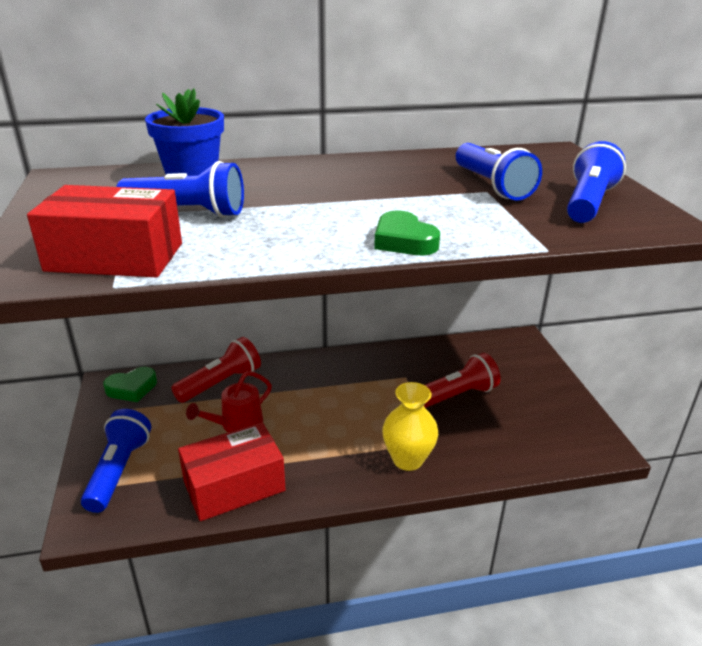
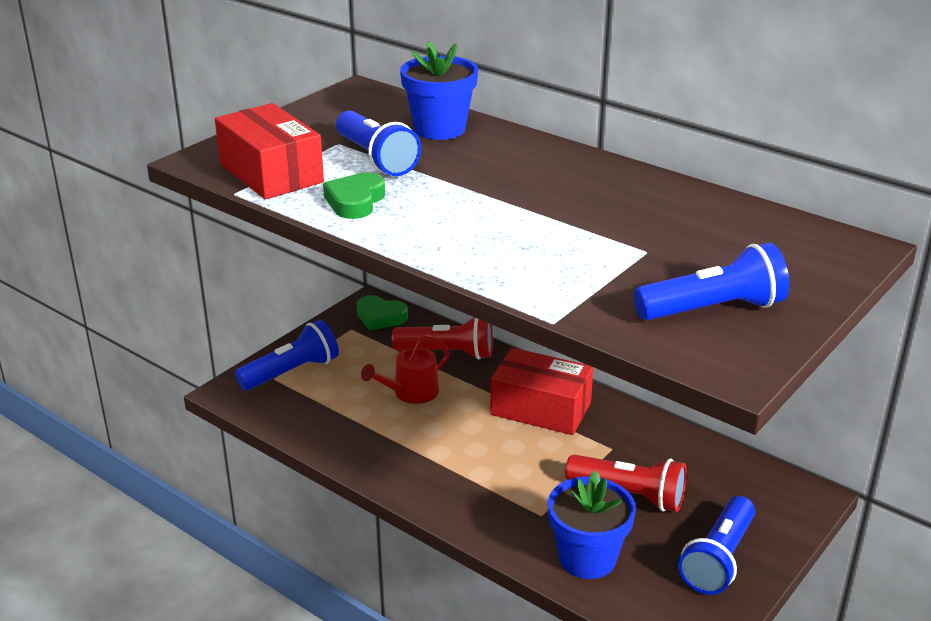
camera: 50 degrees right, 0 degrees up
red box [178,422,286,521] -> red box moved to [490,348,593,435]
red watering can [186,371,272,432] -> red watering can turned 45 degrees counterclockwise [361,334,450,404]
green heart [374,211,440,255] -> green heart moved to [323,172,385,219]
yellow vase [382,382,438,471] -> none
blue flashlight [456,143,542,200] -> blue flashlight moved to [678,496,755,595]
none -> blue flower pot [548,470,636,579]

